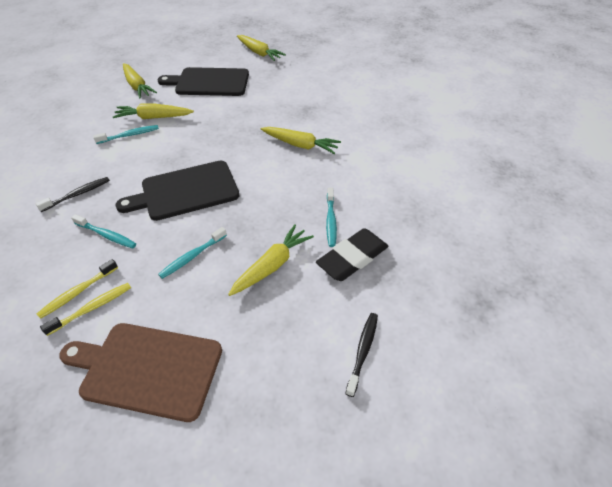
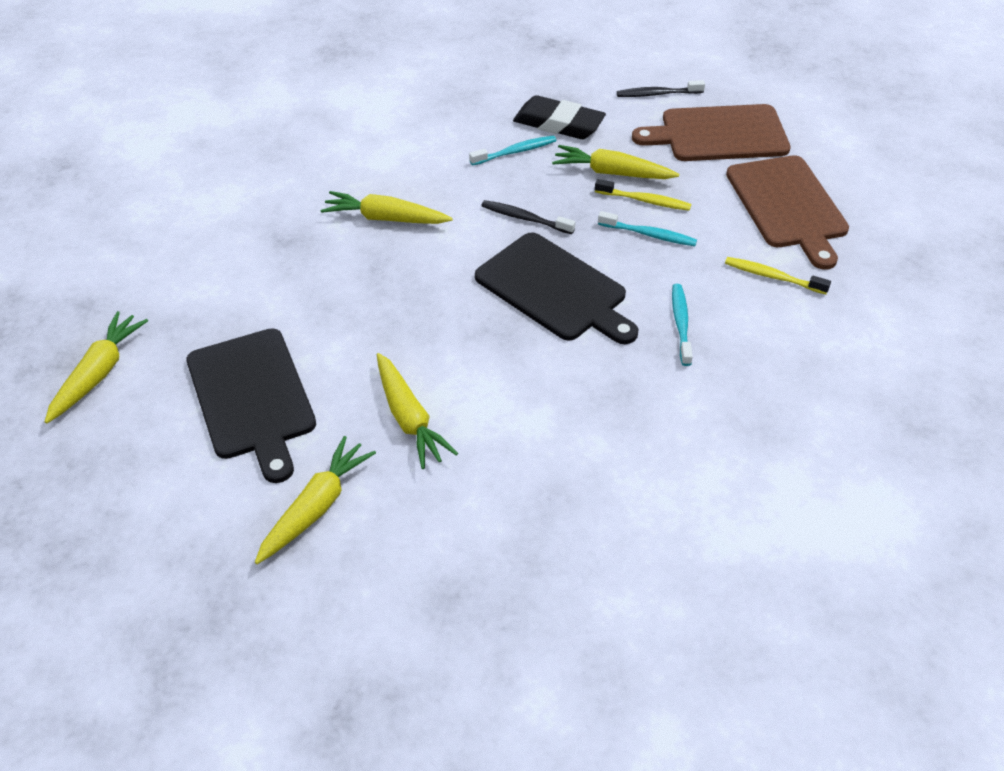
camera: 115 degrees left, 0 degrees up
black toothbrush [35,177,110,212] -> black toothbrush moved to [481,200,575,234]
yellow toothbrush [37,259,118,319] -> yellow toothbrush moved to [595,179,691,211]
turquoise toothbrush [93,125,159,144] -> none
yellow carrot [261,127,341,154] -> yellow carrot turned 75 degrees counterclockwise [321,191,453,224]
none -> brown cutting board [632,104,791,161]

